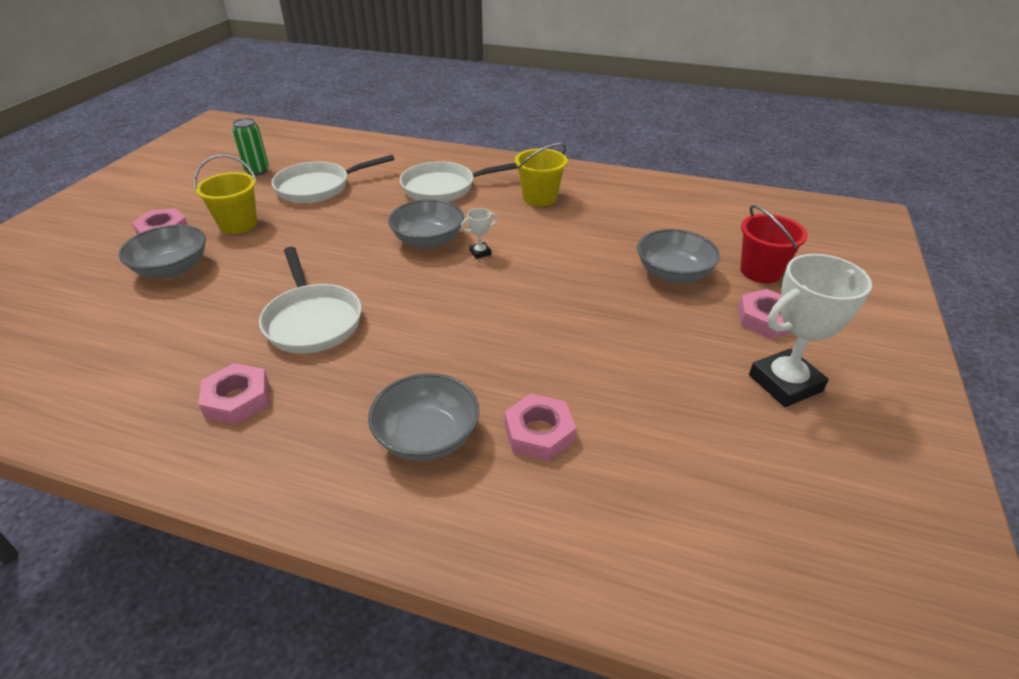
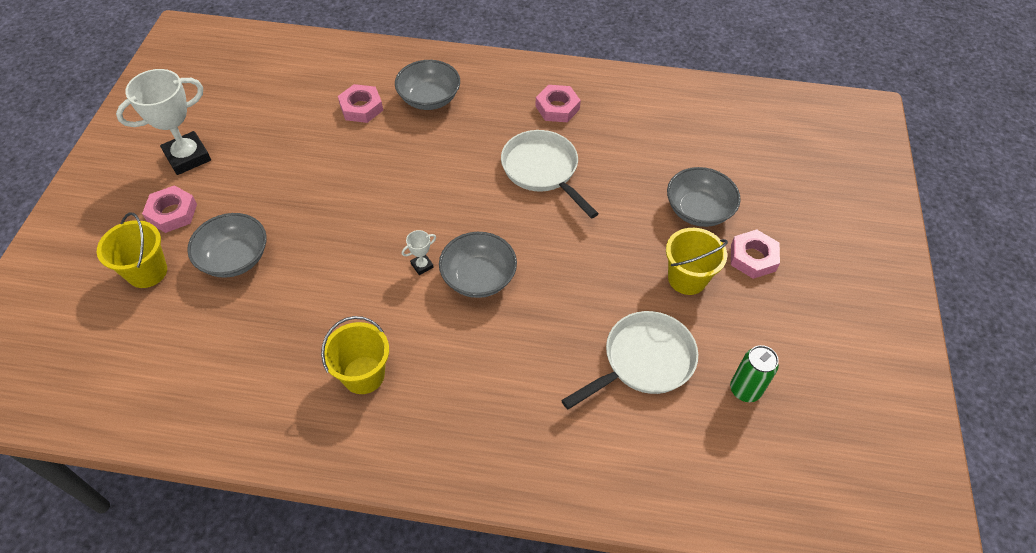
camera: 170 degrees right, 15 degrees up
white pan [400,161,518,202] -> none
red bucket [740,205,808,283] -> yellow bucket [97,212,167,288]

